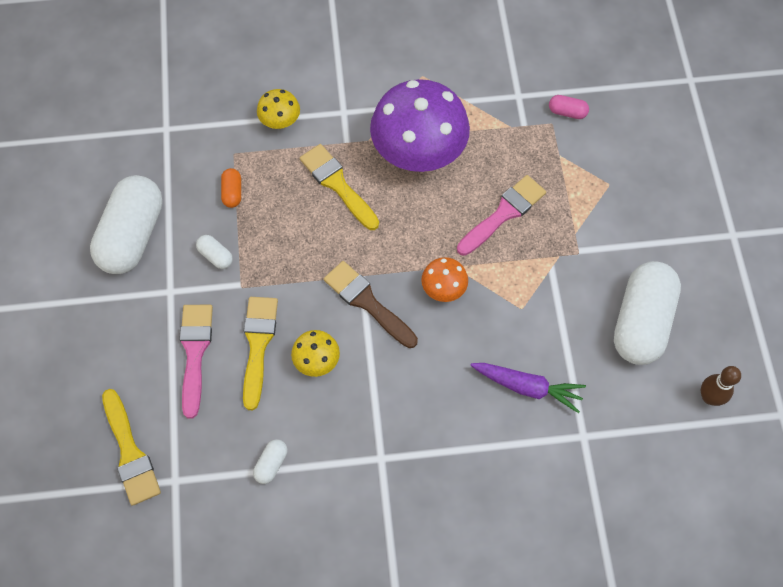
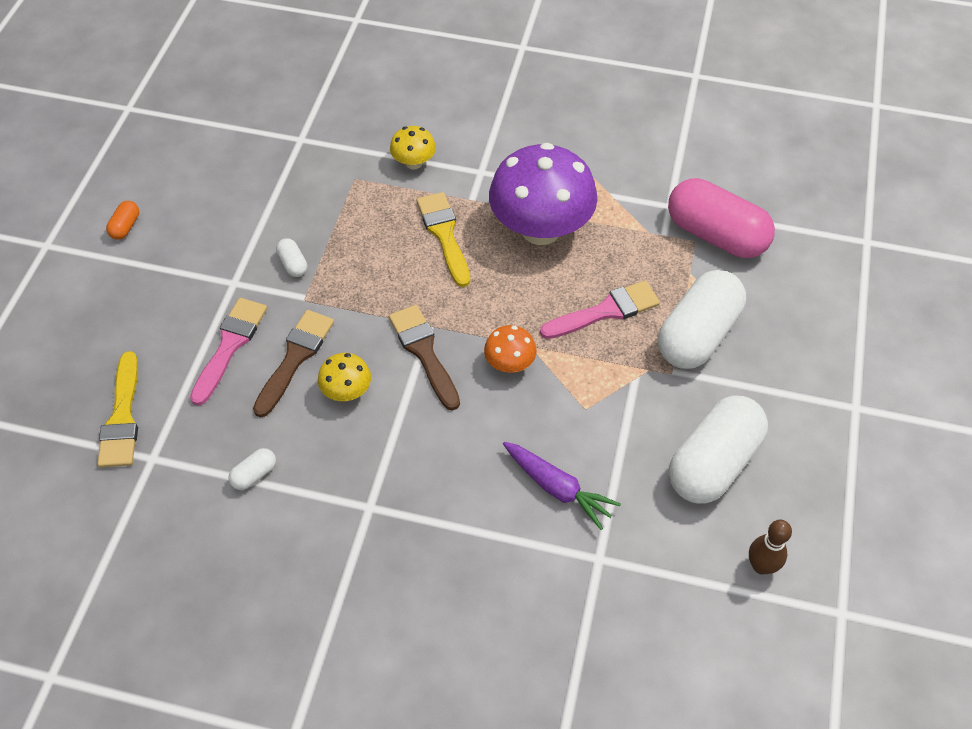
camera: 20 degrees right, 10 degrees down
white capsule [90,175,163,274] -> white capsule moved to [658,270,746,369]
orange capsule [221,168,241,208] -> orange capsule moved to [106,201,139,240]
yellow brush [243,297,278,410] -> brown brush [253,310,334,417]
pink capsule [549,95,589,119] -> pink capsule [668,178,775,258], size x2.45

